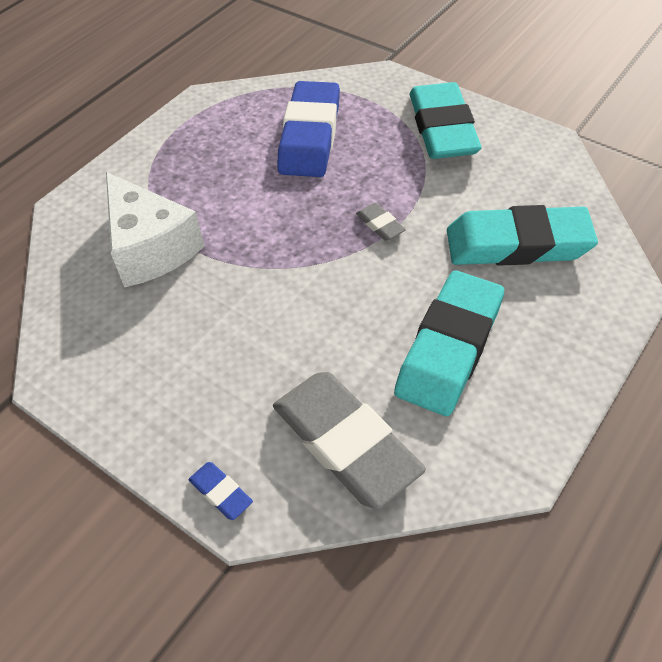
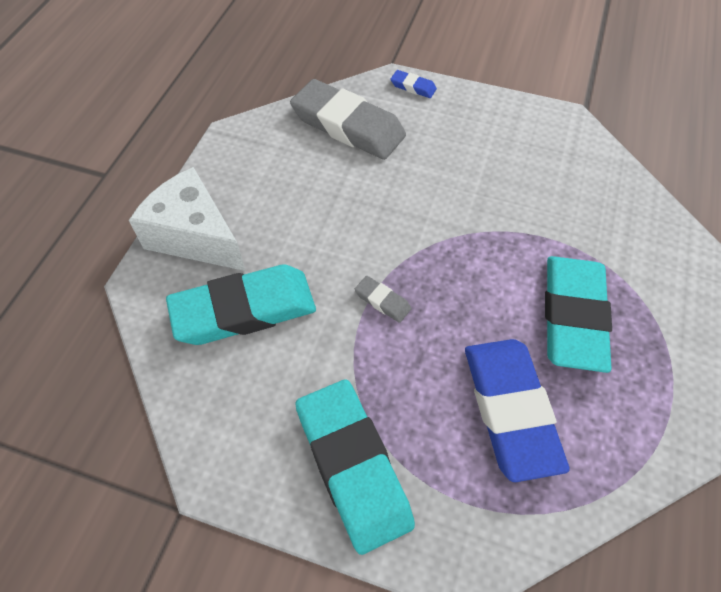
camera: 160 degrees right, 5 degrees up
white cheese [106,172,204,287] -> white cheese moved to [129,167,245,271]
turquoise eraser [394,271,504,416] -> turquoise eraser moved to [545,256,612,373]

